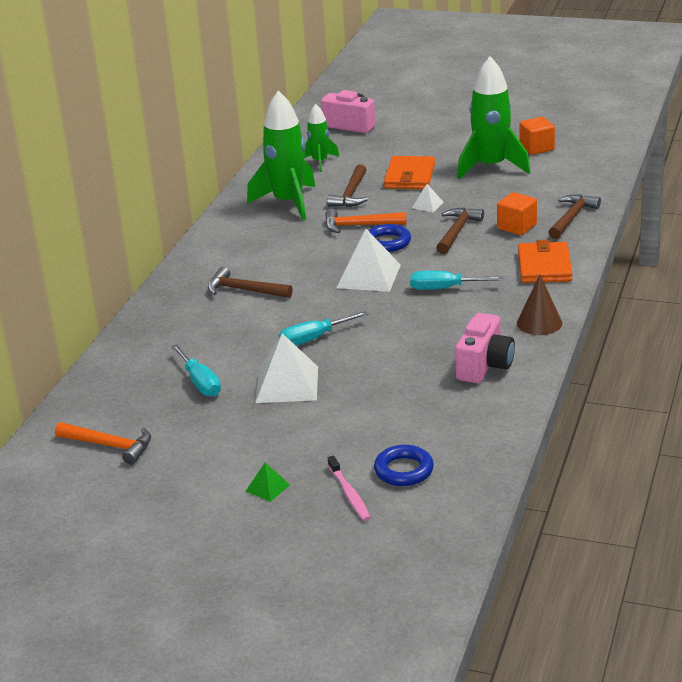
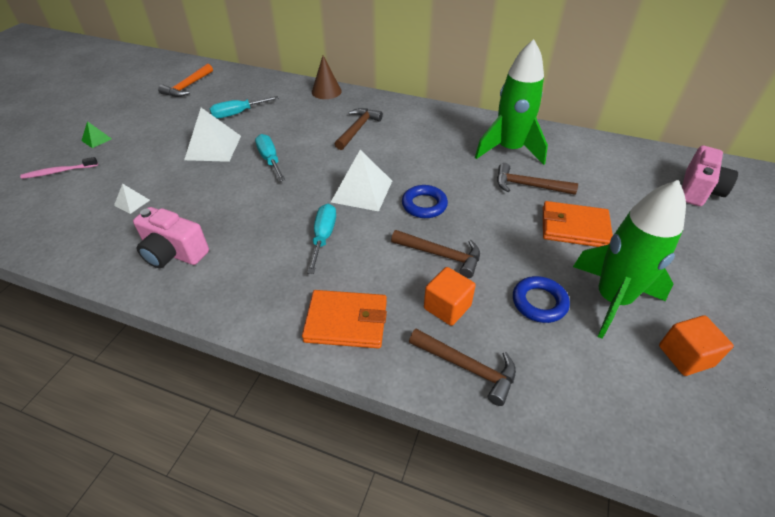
camera: 90 degrees right, 15 degrees up
green rocket [304,104,339,172] -> none
orange hammer [325,209,407,233] -> none
blue ring [374,445,434,486] -> blue ring moved to [513,276,570,323]
white pyramid [412,184,443,212] -> white pyramid moved to [114,183,150,214]
brown cone [517,275,562,335] -> brown cone moved to [312,55,342,99]

